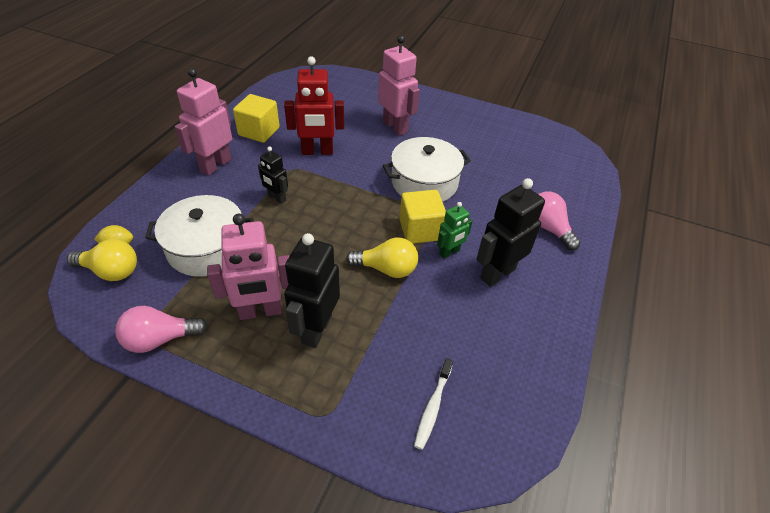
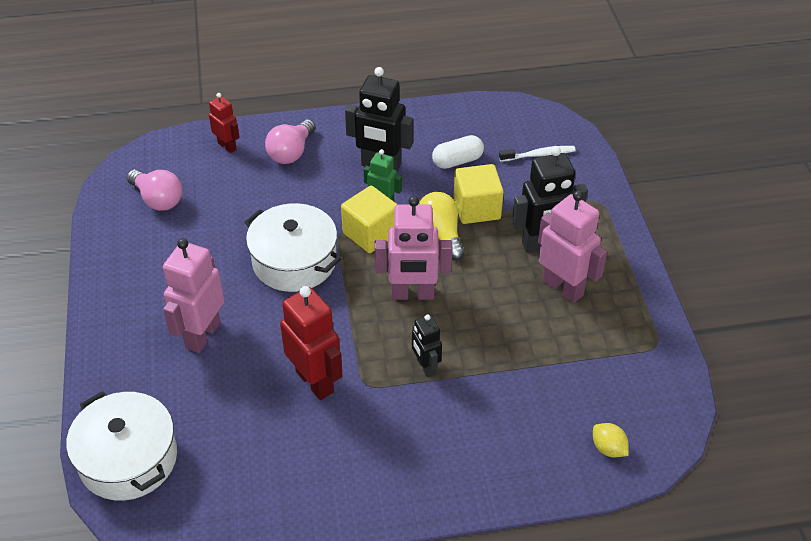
camera: 120 degrees left, 0 degrees up
yellow light bulb [67,239,137,281] -> none
pink light bulb [115,306,208,353] -> pink light bulb moved to [127,170,182,211]
white pot [145,195,254,277] -> white pot moved to [66,391,177,501]
pink robot [175,68,232,175] -> pink robot moved to [374,196,452,300]
yellow cube [233,94,280,143] -> yellow cube moved to [454,164,504,224]
black robot [258,147,288,204] -> black robot turned 150 degrees clockwise [412,314,442,378]
none -> red robot [209,93,240,153]
none -> white capsule [432,135,484,169]

